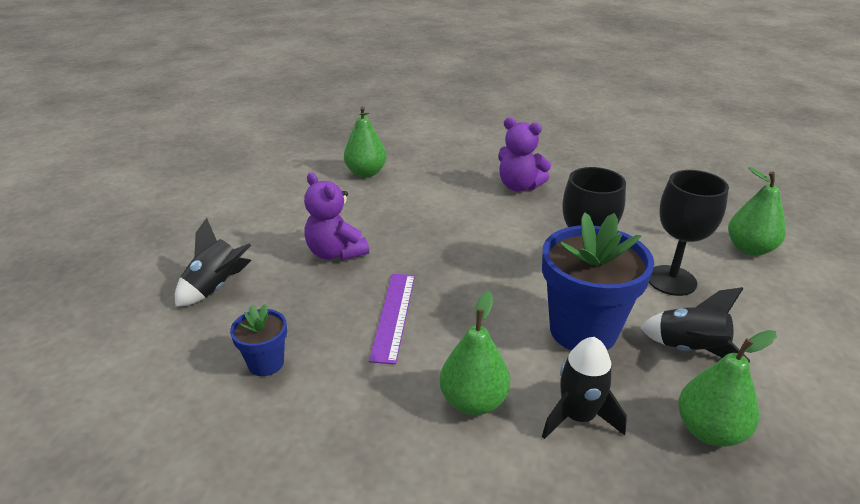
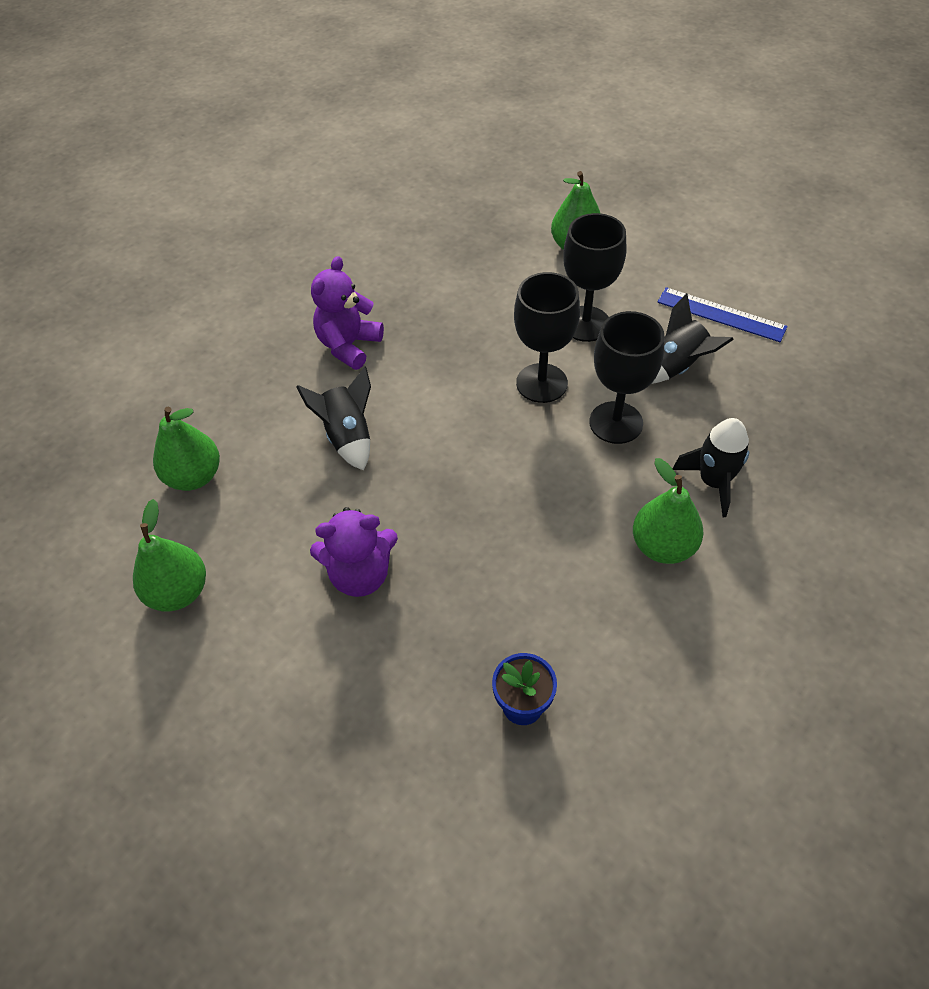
camera: 60 degrees left, 20 degrees up
black rocket [175,218,252,307] -> black rocket moved to [296,366,371,470]
purple ruler [369,274,415,364] -> none
purple teddy bear [498,117,551,192] -> purple teddy bear turned 150 degrees clockwise [311,256,384,370]
blue flower pot [542,212,654,351] -> black goblet [589,311,664,444]
green pear [678,330,777,447] -> green pear moved to [133,499,206,612]
none -> blue ruler [657,287,788,342]

